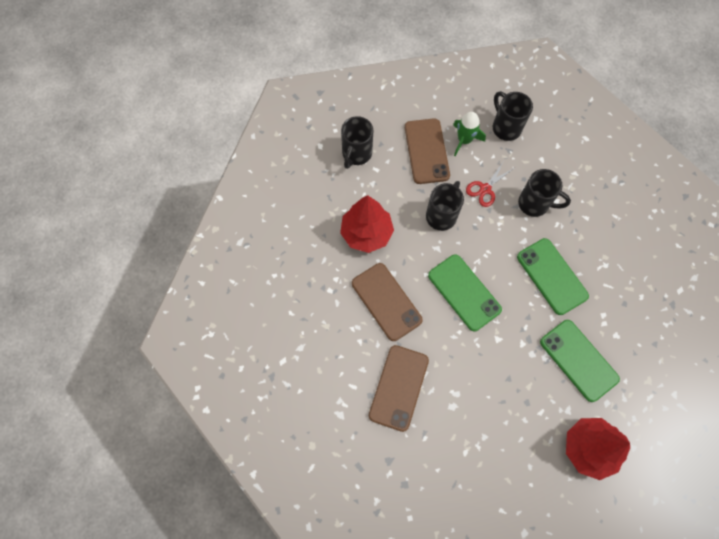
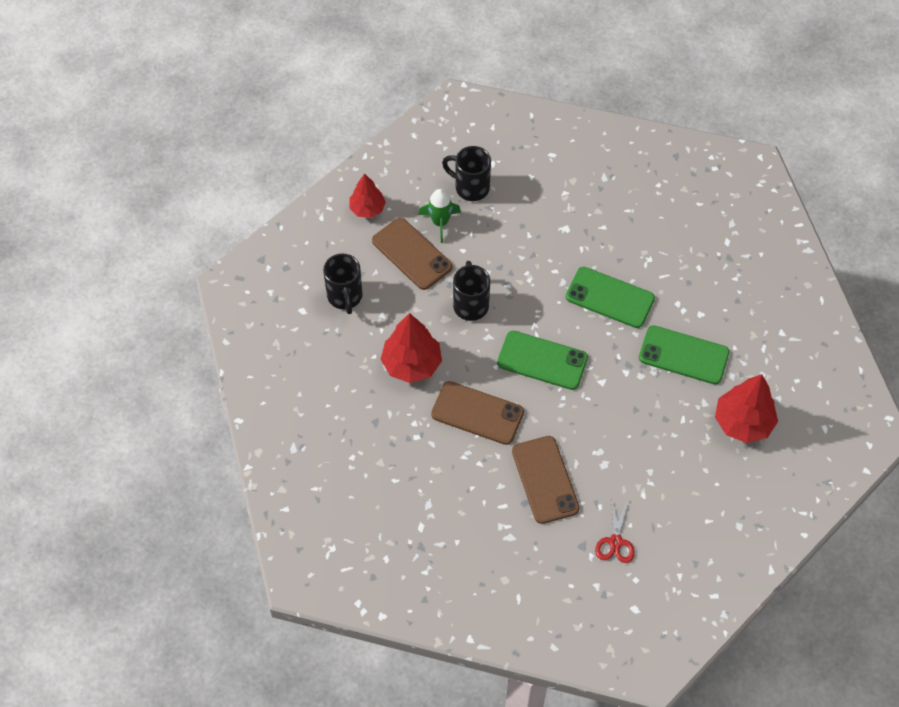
camera: 35 degrees left, 10 degrees down
red scissors [466,162,514,207] -> red scissors moved to [595,497,635,563]
black mug [518,169,571,217] -> none
none -> red tree [349,173,386,218]

